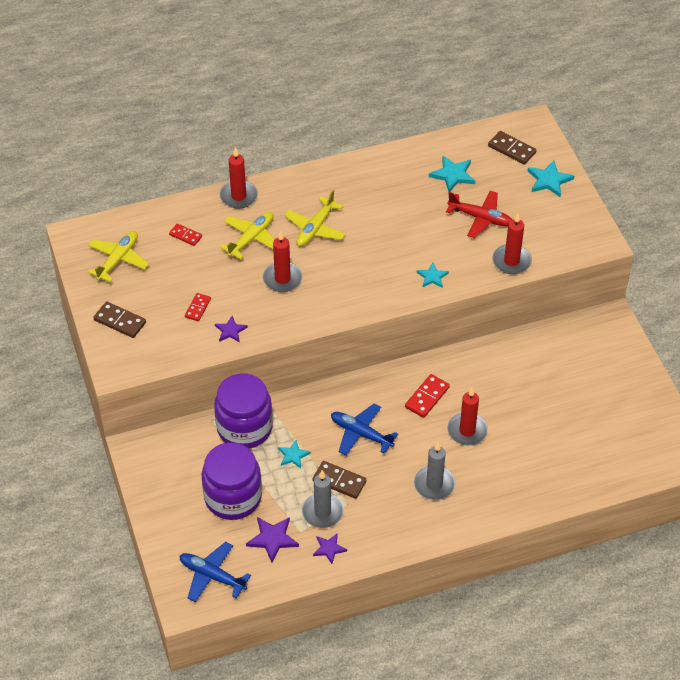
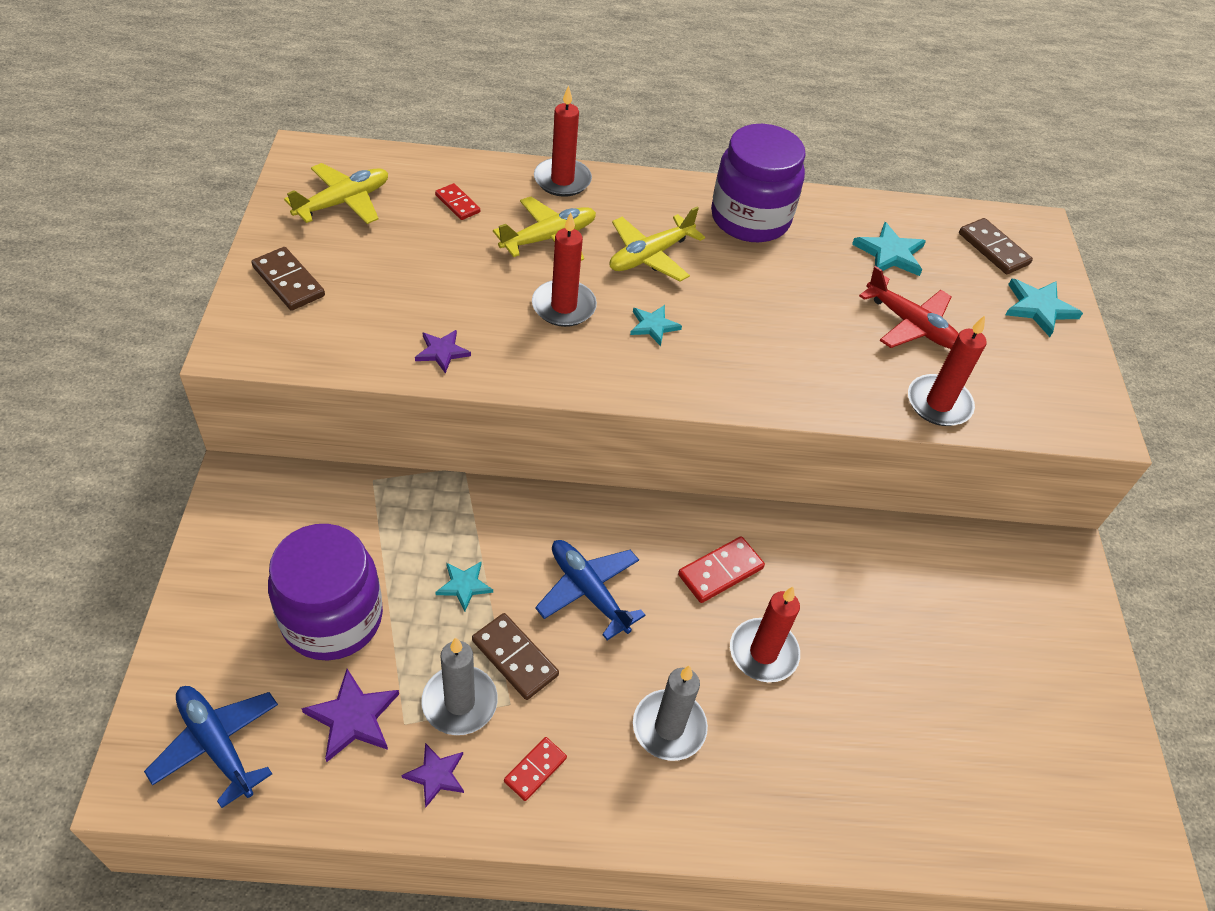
camera: 15 degrees right, 0 degrees up
red domino [185,293,211,321] -> red domino moved to [504,737,567,801]
purple jar [214,373,273,448] -> purple jar moved to [711,124,806,242]
turquoise star [417,263,449,288] -> turquoise star moved to [630,305,682,346]

